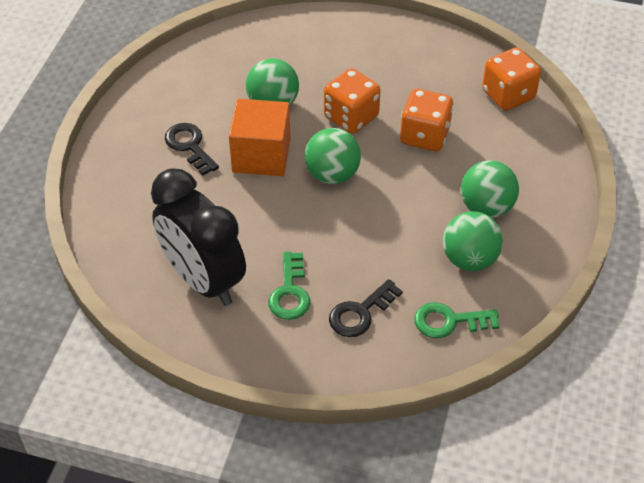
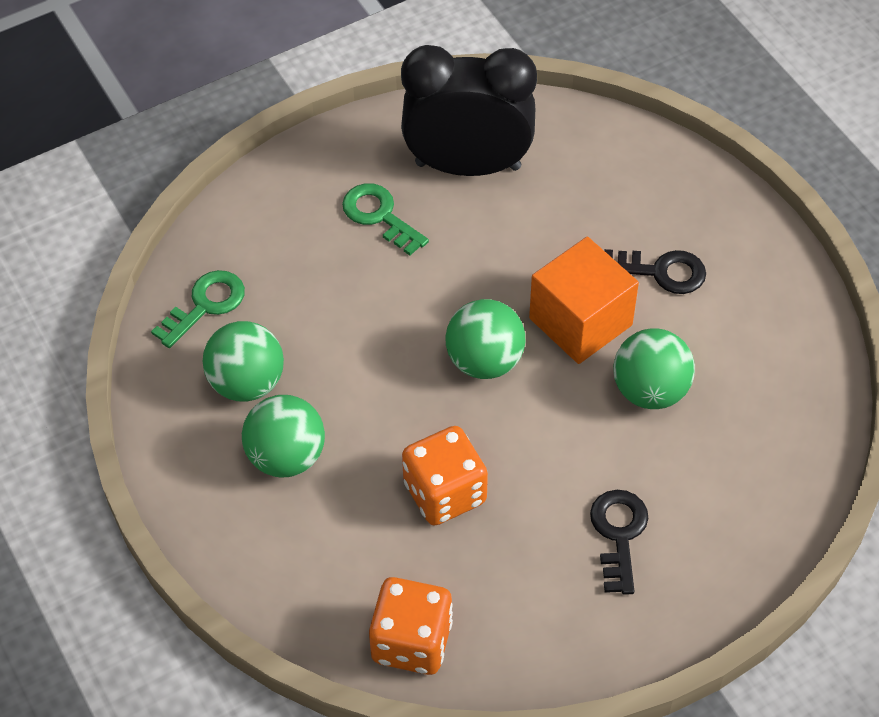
camera: 135 degrees right, 5 degrees up
orange dice [324,68,381,134] -> none
black key [329,279,403,337] -> black key moved to [590,490,649,595]

